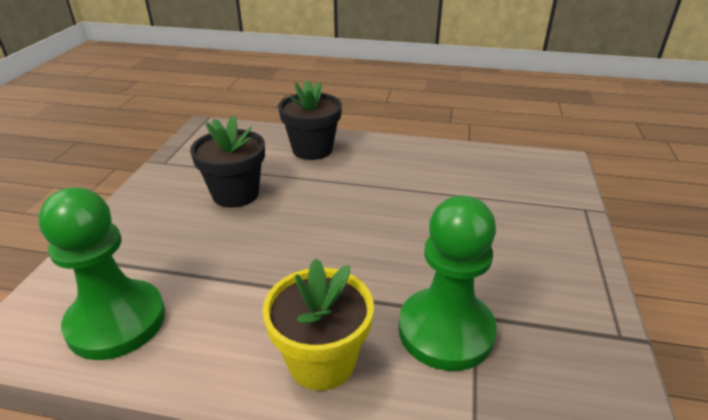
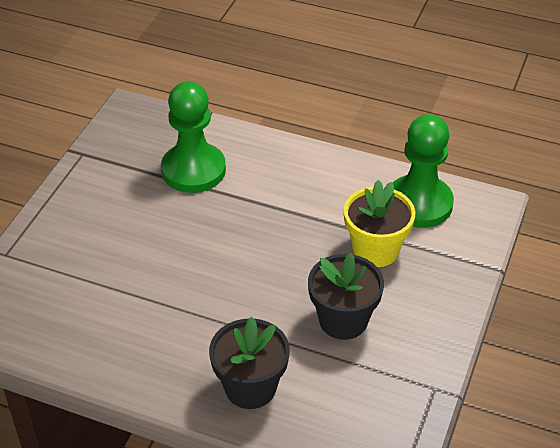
camera: 170 degrees left, 10 degrees up
yellow flower pot [262,258,374,391] -> yellow flower pot moved to [344,180,415,267]

